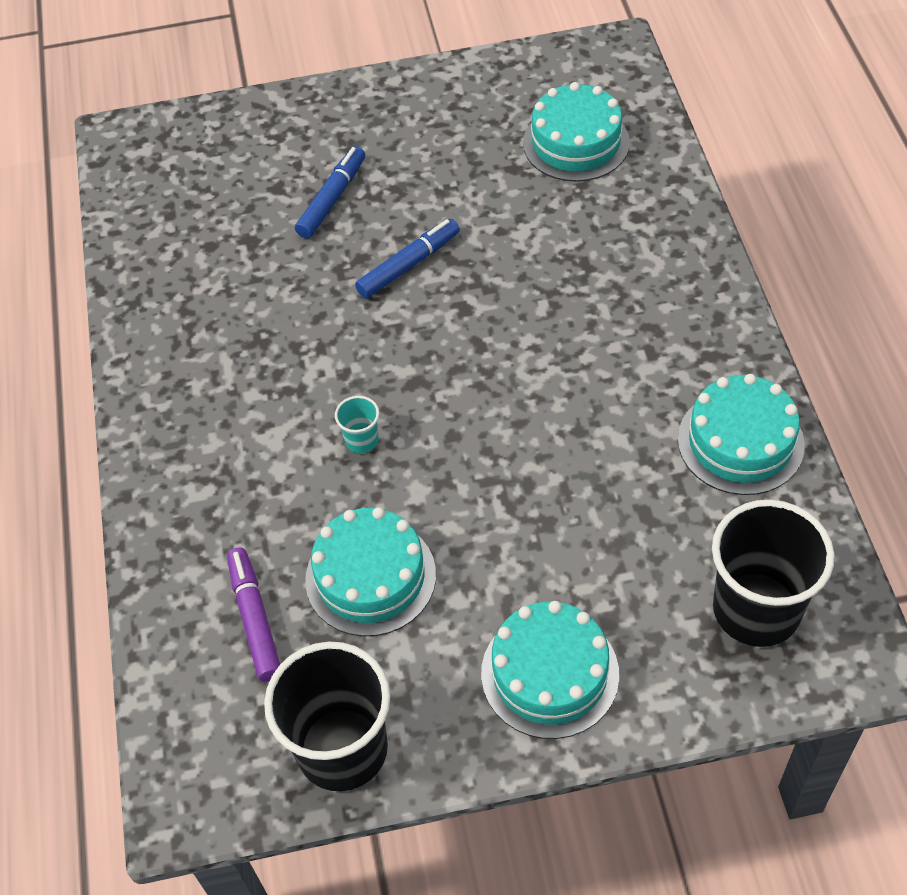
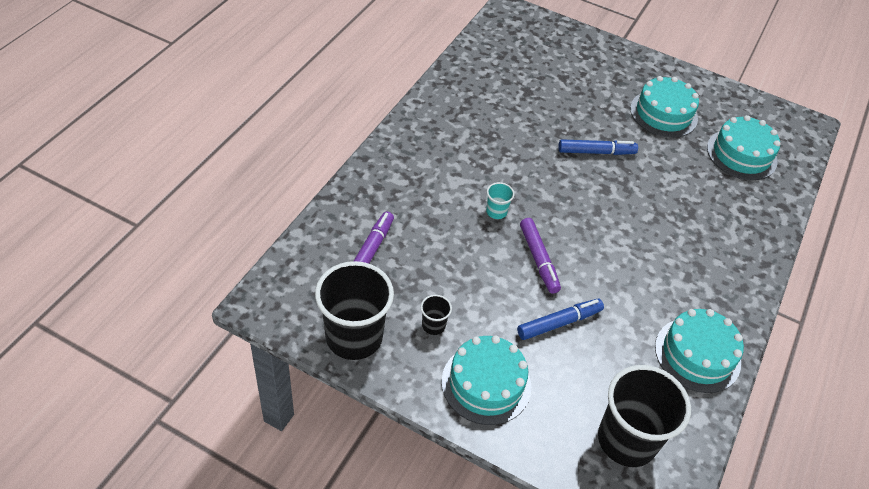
camera: 30 degrees right, 5 degrees down
blue marker [295,146,365,239] -> blue marker moved to [517,299,604,340]
turquoise cake [305,507,436,636] -> turquoise cake moved to [630,76,699,138]
none -> black cup [421,295,452,335]
none -> purple marker [520,218,561,294]

